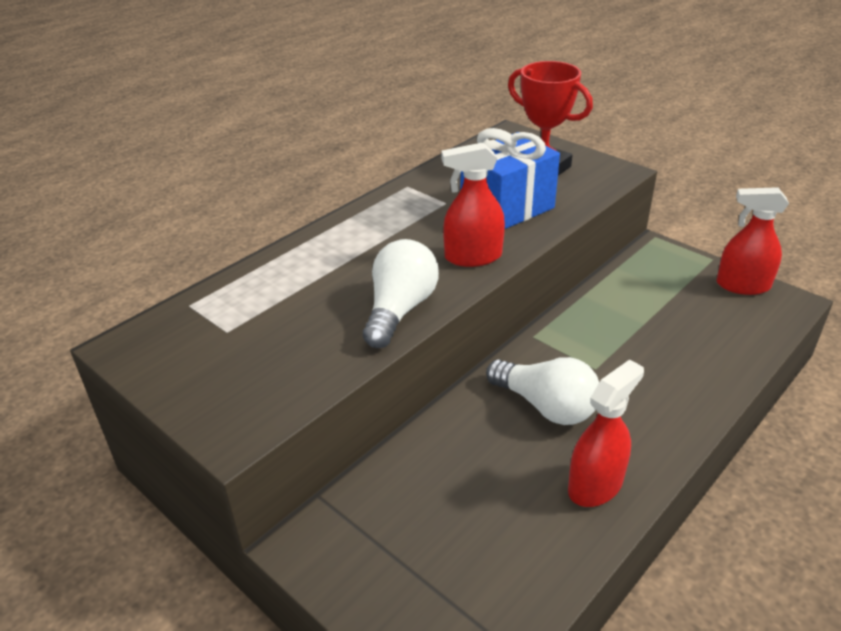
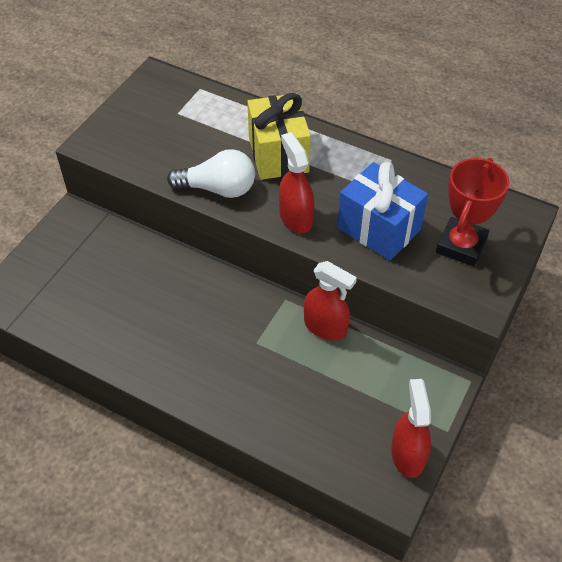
camera: 75 degrees right, 15 degrees up
white light bulb [486,357,599,425] -> none
red spray bottle [568,359,644,507] -> red spray bottle moved to [304,261,357,341]
none -> yellow gift [247,93,311,180]

